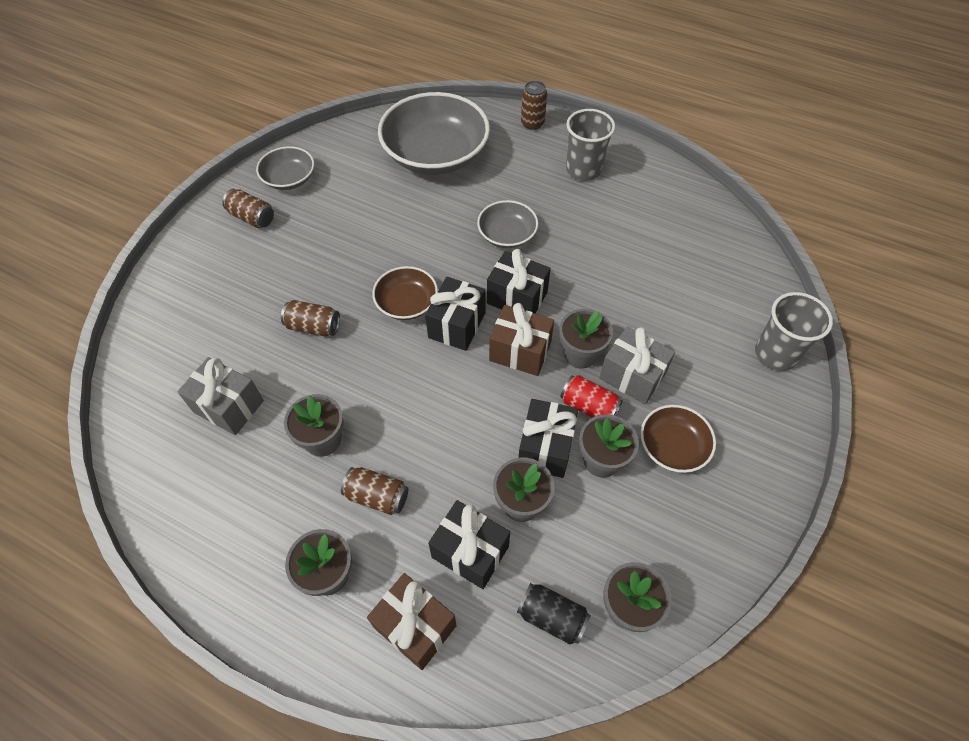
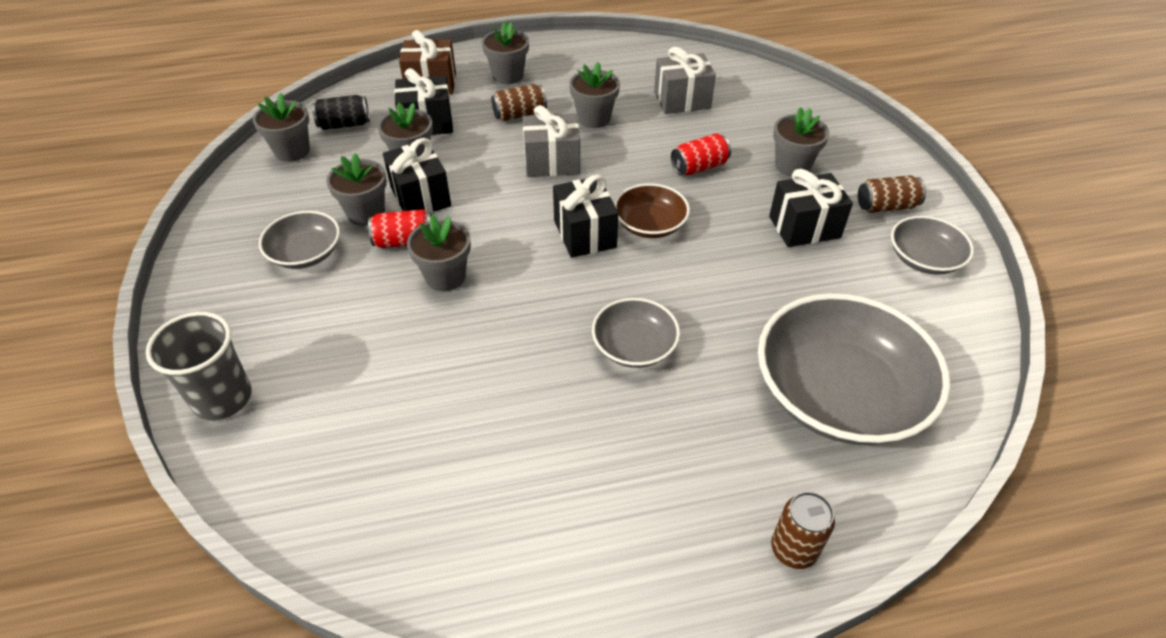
camera: 140 degrees right, 10 degrees down
brown can [281,300,340,337] -> red can [671,133,731,175]
black gift [487,249,551,314] -> black gift moved to [769,169,853,247]
brown gift [489,303,554,376] -> none
grey cup [566,109,615,181] -> none
grey gift [599,326,675,405] -> grey gift moved to [523,105,580,177]
brown bowl [641,405,716,473] -> grey bowl [259,211,340,269]
none -> grey flower pot [773,107,830,177]

